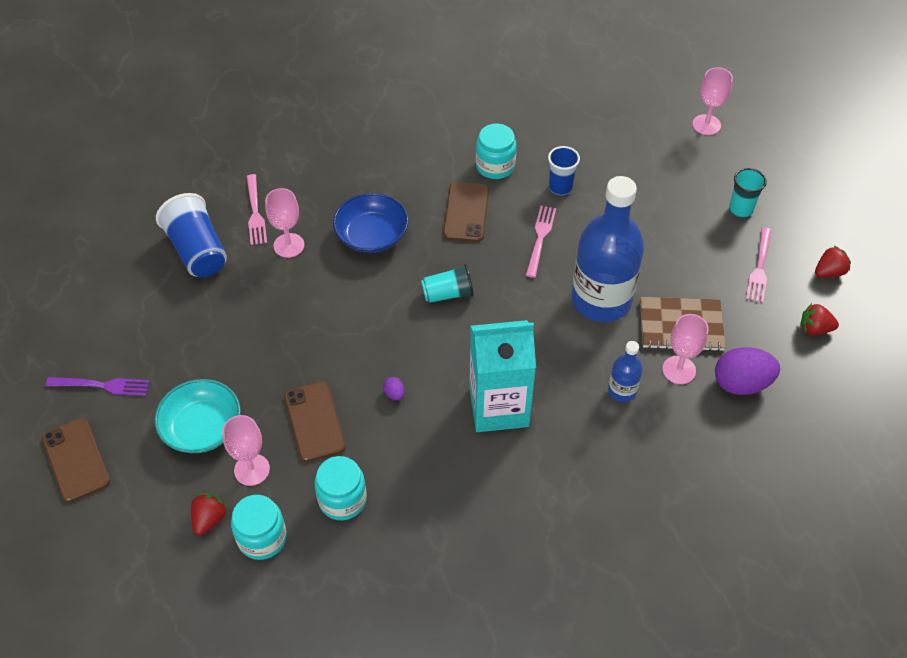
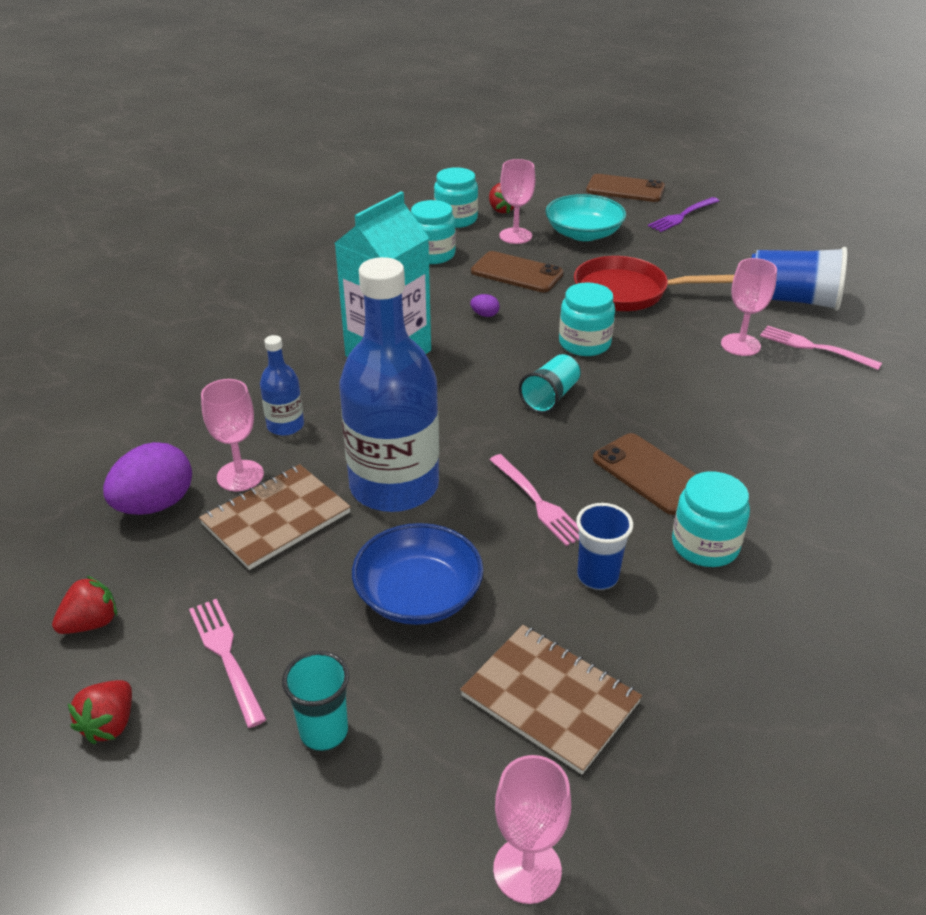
camera: 135 degrees right, 15 degrees down
blue bowl [333,193,409,253] -> blue bowl moved to [352,523,484,625]
none -> brown notebook [460,625,642,774]
none -> turquoise jar [559,283,615,356]
none -> red pan [574,256,734,311]

